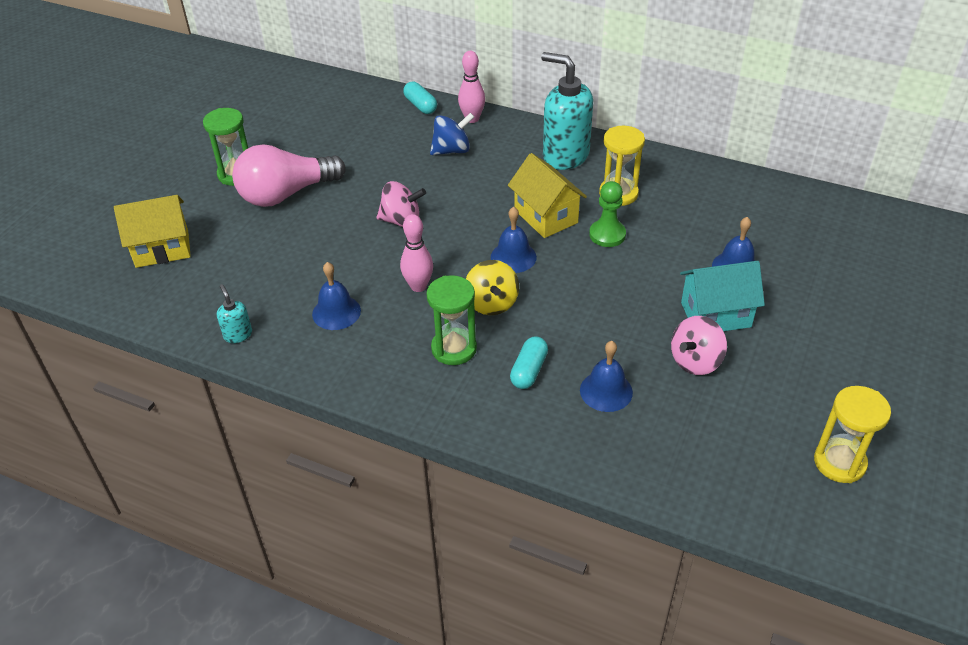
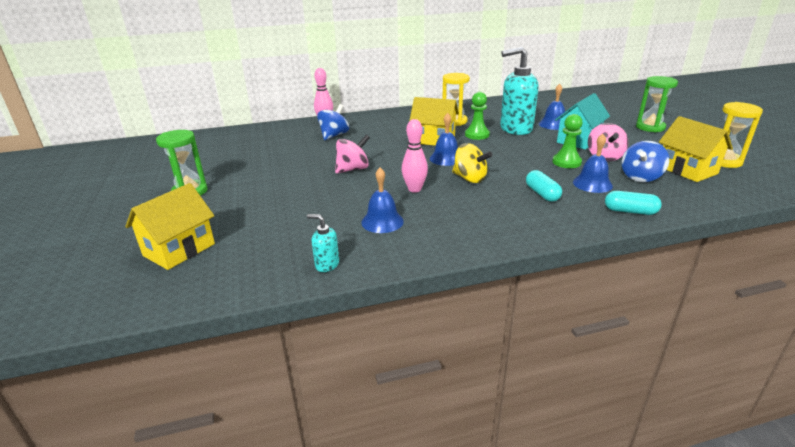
camera: 40 degrees left, 15 degrees down
pink light bulb [232,145,346,207] -> none
turquoise capsule [403,82,437,114] -> turquoise capsule moved to [605,191,661,215]
green hourglass [427,275,477,365] -> green hourglass moved to [636,76,678,133]
turquoise soap dispenser [541,52,593,170] -> turquoise soap dispenser moved to [500,47,539,135]
none -> green pawn [552,114,583,168]
none -> blue spinning top [622,141,669,182]
none -> yellow house [659,116,733,182]

